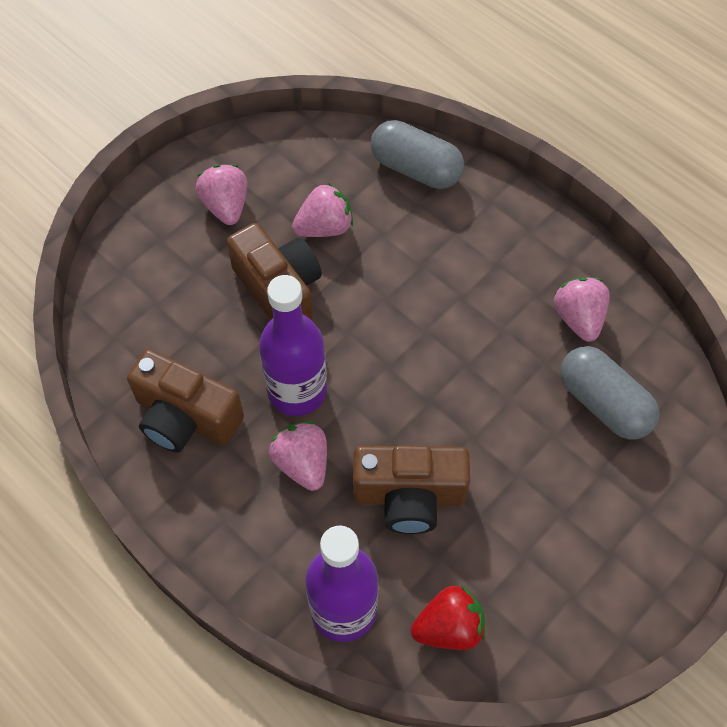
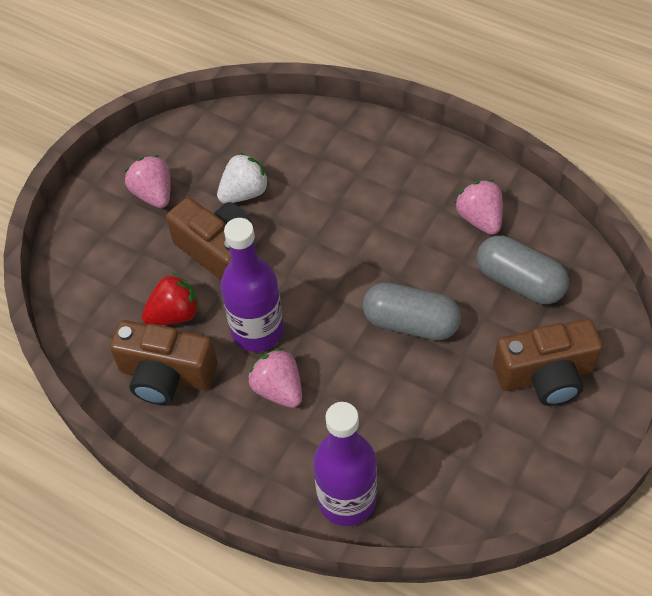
camera: 10 degrees left, 5 degrees down
pink strawberry [292,183,353,237] -> white strawberry [217,153,269,203]
brown camera [353,445,470,534] -> brown camera moved to [493,319,603,406]
grey capsule [371,120,464,189] -> grey capsule moved to [363,282,461,341]
red strawberry [411,585,485,650] -> red strawberry moved to [142,273,200,325]

